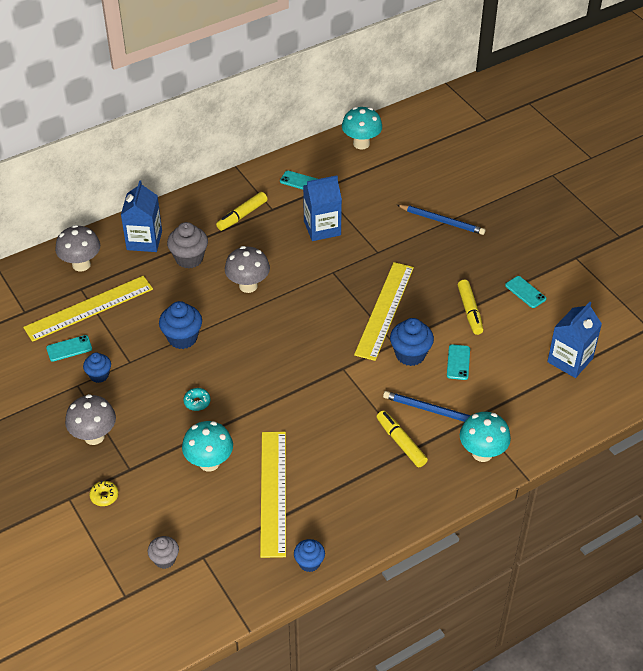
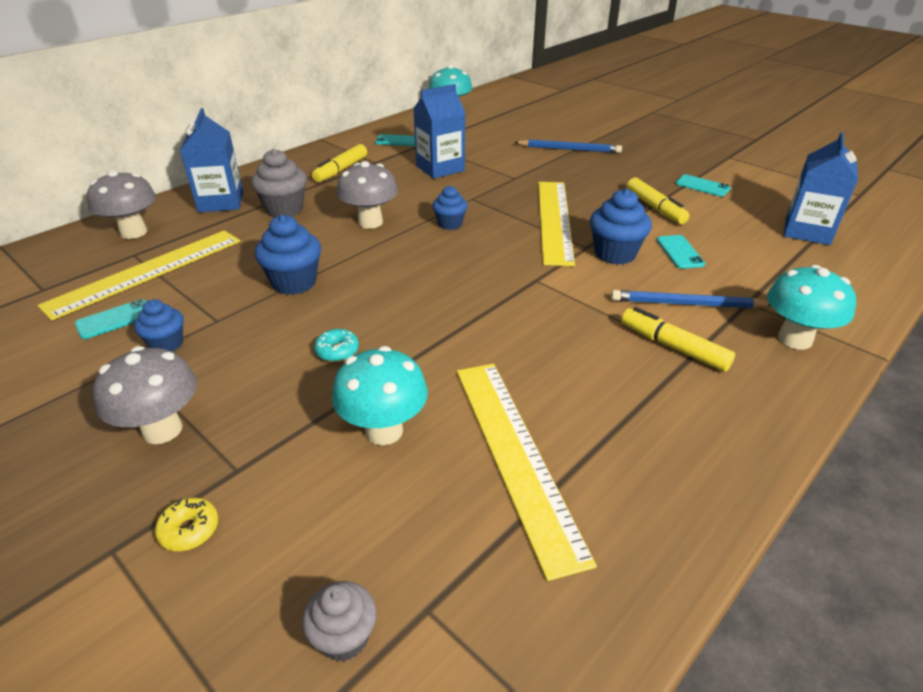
camera: 15 degrees left, 10 degrees down
blue cupcake [294,539,325,572] -> blue cupcake moved to [432,186,468,230]

